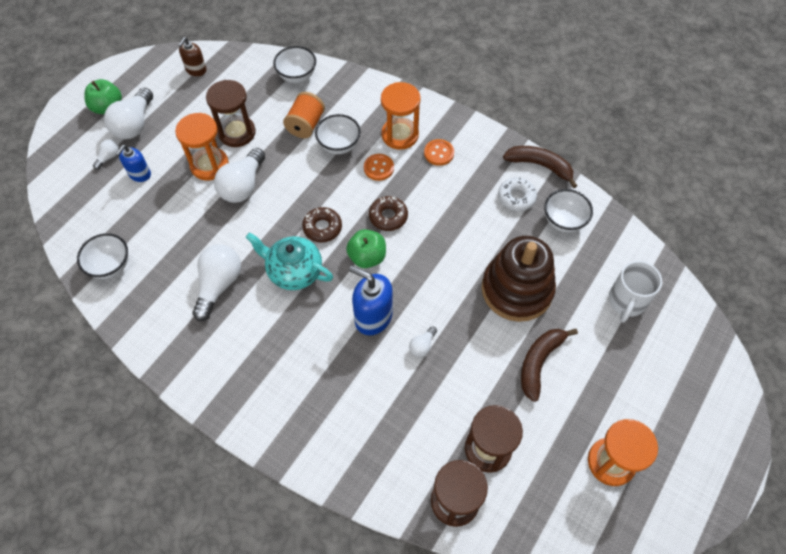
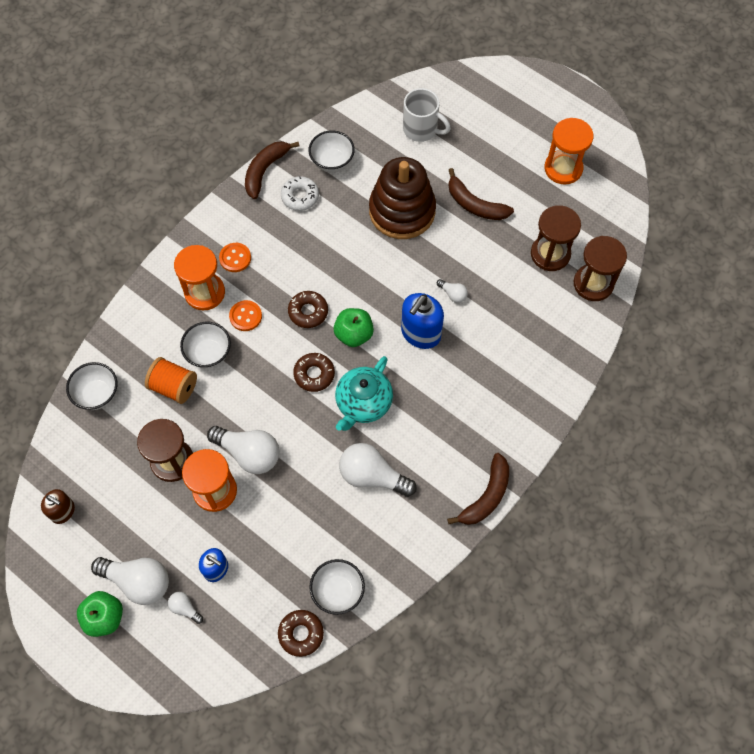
camera: 85 degrees left, 5 degrees up
none -> brown donut [278,610,324,657]
none -> brown banana [447,453,509,525]

